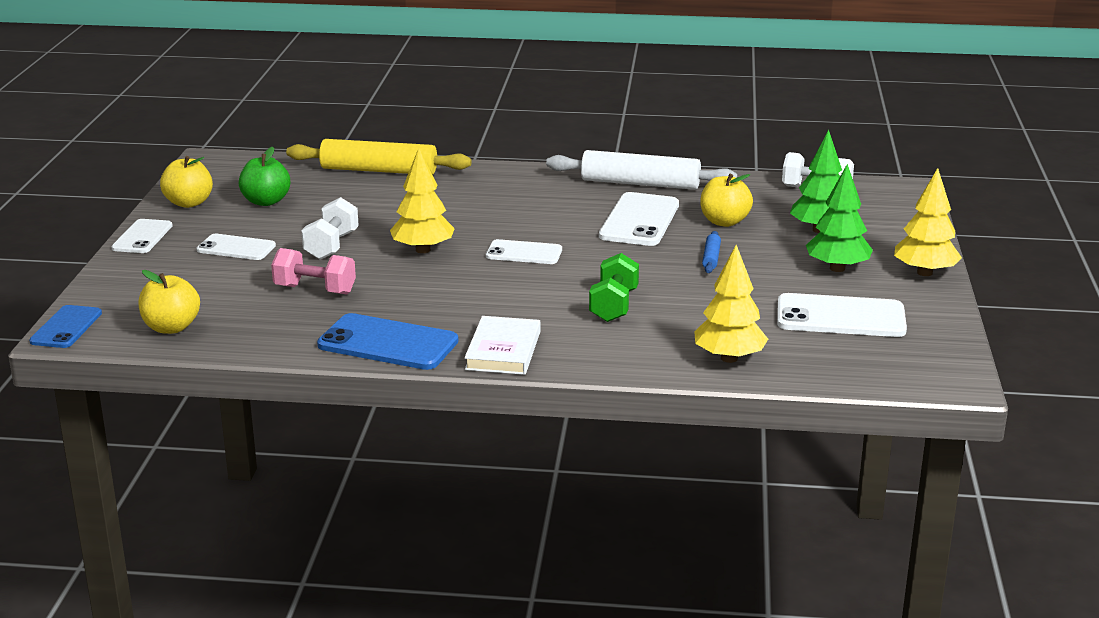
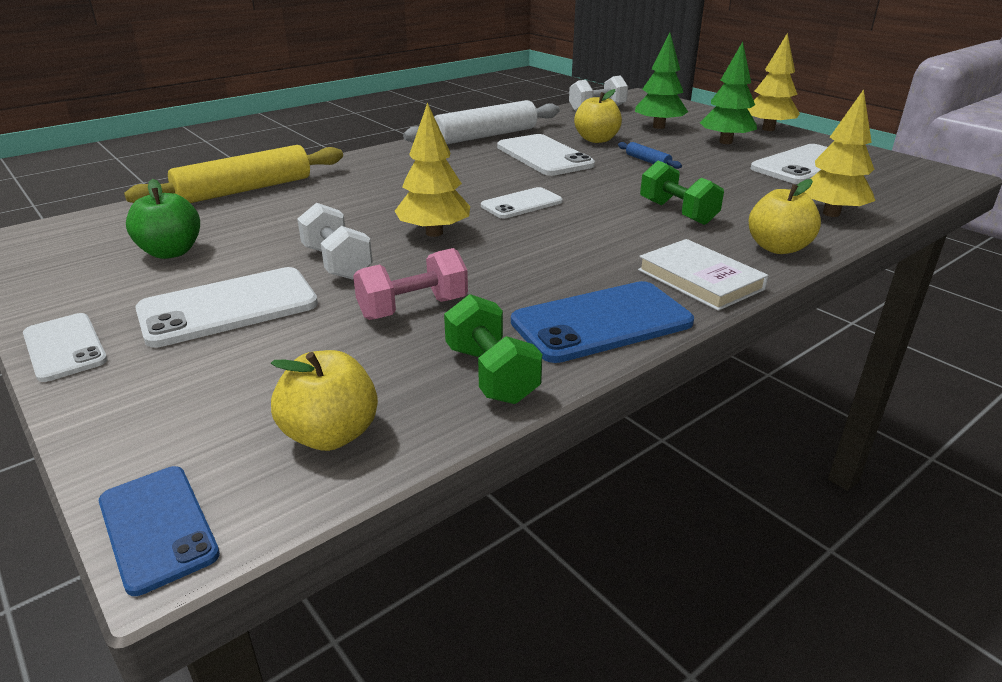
camera: 45 degrees left, 5 degrees up
yellow apple [160,156,213,208] -> yellow apple moved to [749,179,821,254]
white phone [197,234,276,260] -> white phone [135,267,318,348], size x1.60
none -> green dumbbell [444,294,542,404]

